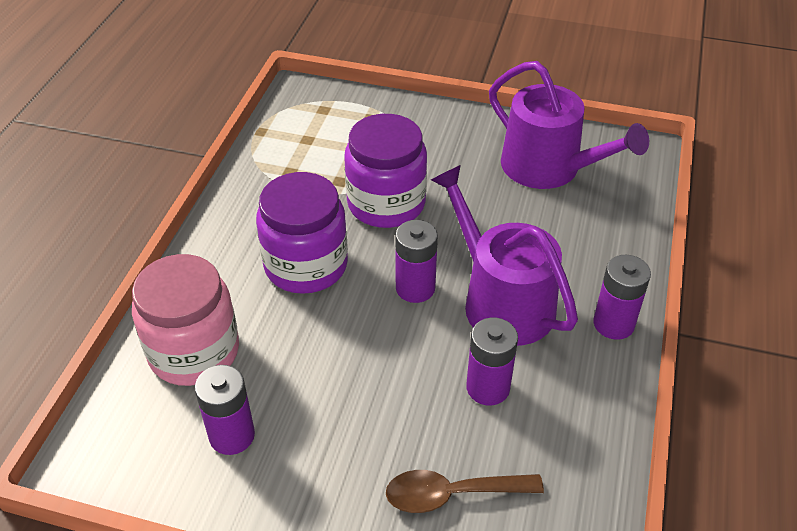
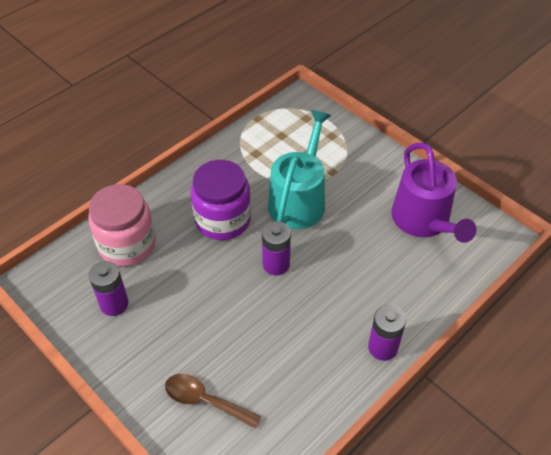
camera: 30 degrees right, 5 degrees up
purple jar [344,114,427,228] -> turquoise watering can [268,110,331,229]
purple watering can [431,165,578,346] -> none
purple battery [466,318,518,405] -> none

